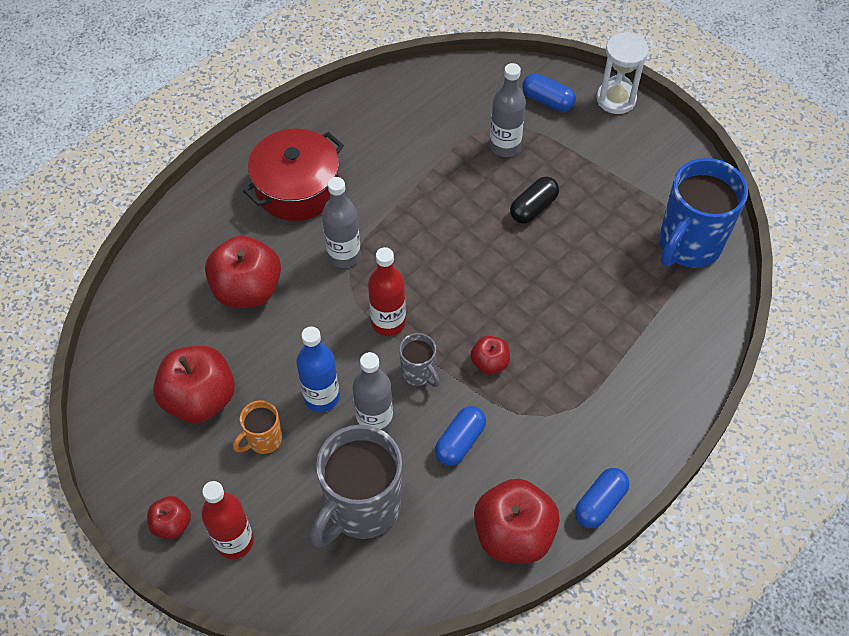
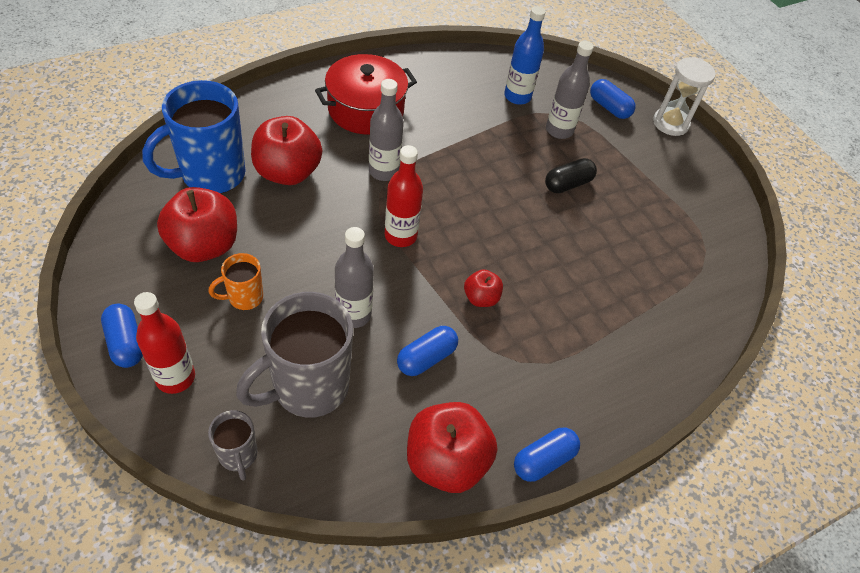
camera: 10 degrees right, 5 degrees down
red apple [147,496,191,539] -> blue capsule [101,304,143,368]
blue bottle [296,326,340,412] -> blue bottle moved to [504,6,546,105]
grey mug [399,333,440,387] -> grey mug moved to [208,410,258,480]
blue mug [659,158,748,268] -> blue mug moved to [142,80,245,194]

